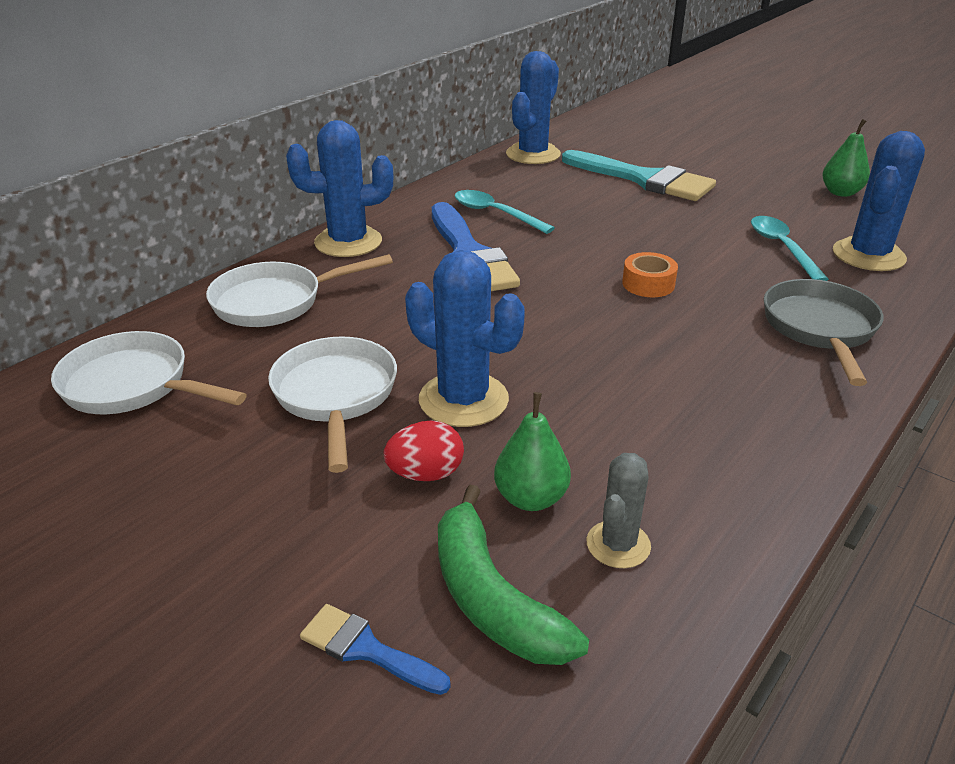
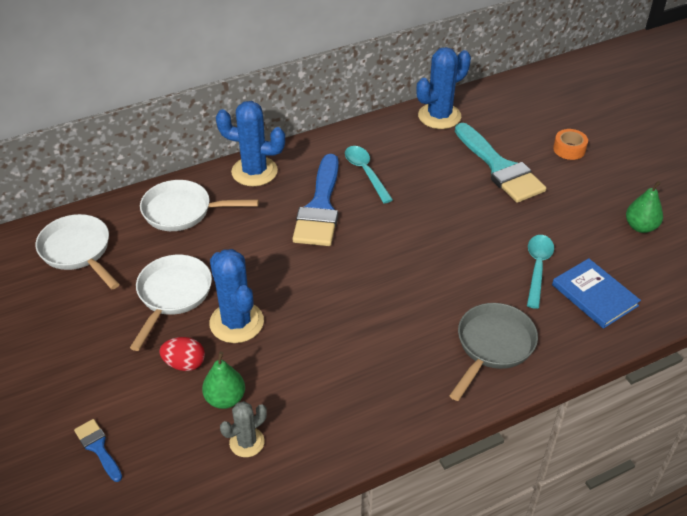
camera: 25 degrees right, 10 degrees up
green banana [438,485,589,665] -> none
orange tape [622,252,678,297] -> orange tape moved to [553,129,588,160]
blue cactus [833,131,925,271] -> blue book [552,258,641,329]

